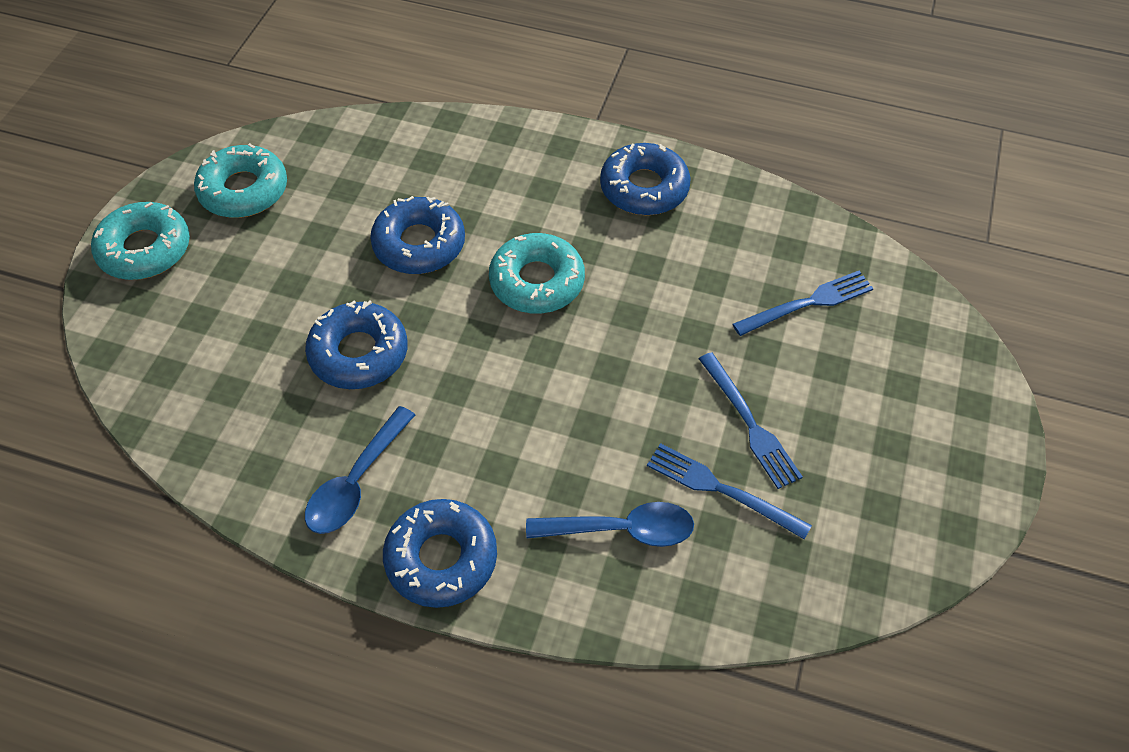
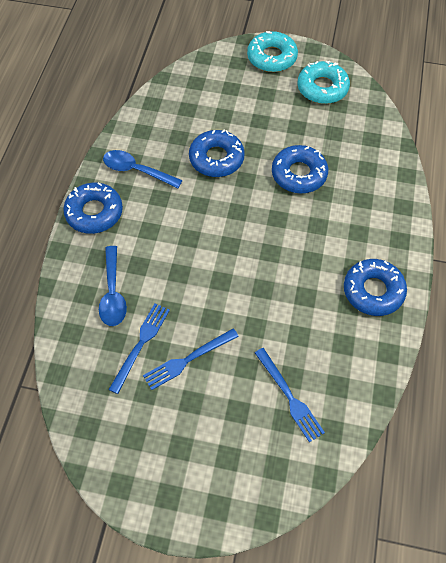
camera: 85 degrees right, 5 degrees up
turquoise donut [489,233,585,313] -> none

